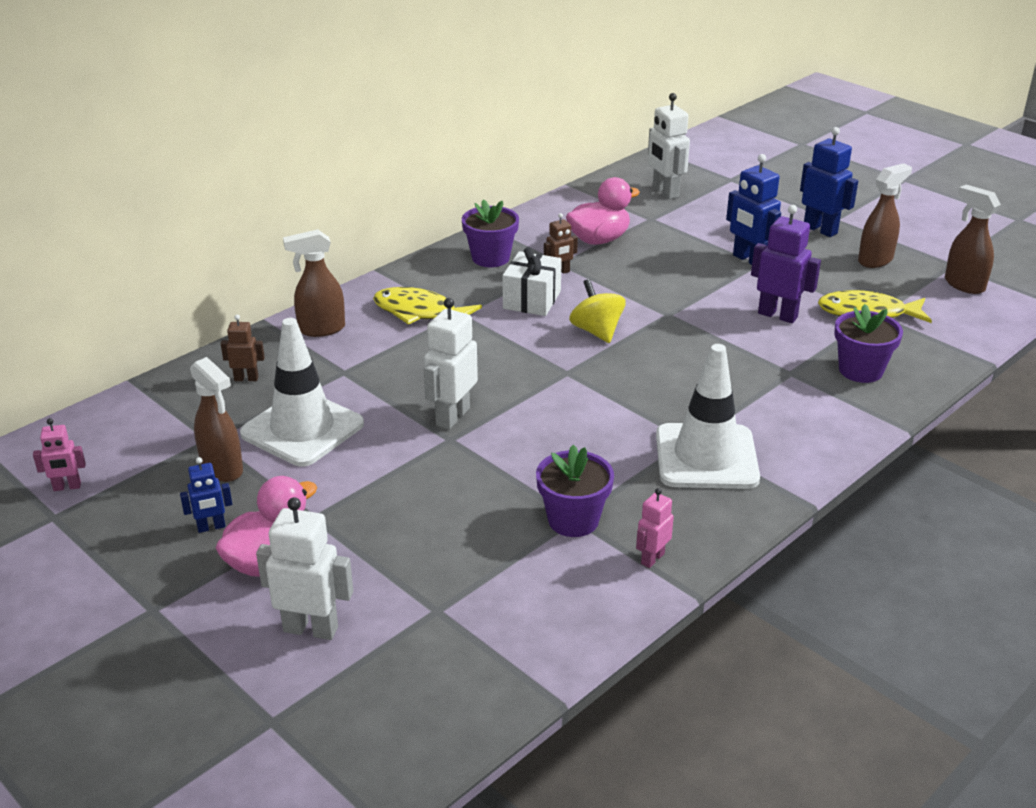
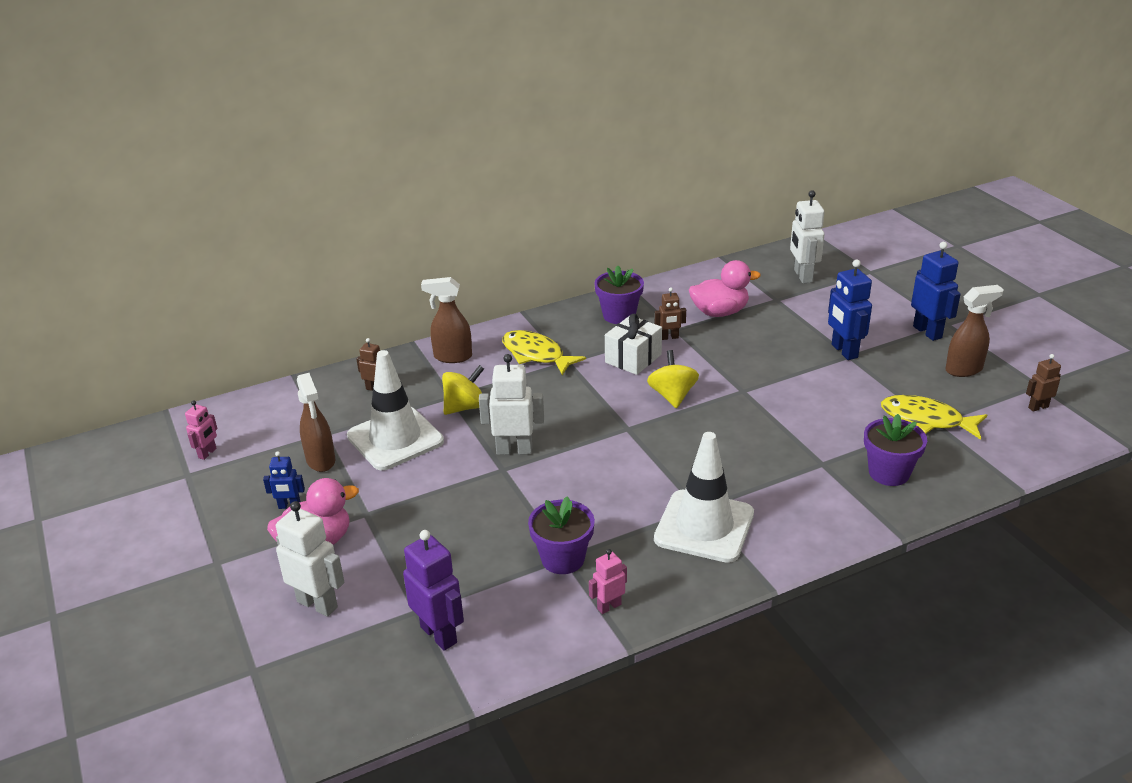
camera: 20 degrees right, 0 degrees up
pink robot [33,418,86,491] -> pink robot turned 75 degrees counterclockwise [185,400,217,460]
white robot [424,298,478,430] -> white robot turned 45 degrees clockwise [479,354,544,455]
purple robot [751,205,821,323] -> purple robot moved to [403,530,464,651]
brown spray bottle [945,185,1001,294] -> brown robot [1026,354,1061,412]
none -> yellow spinning top [442,365,484,415]

